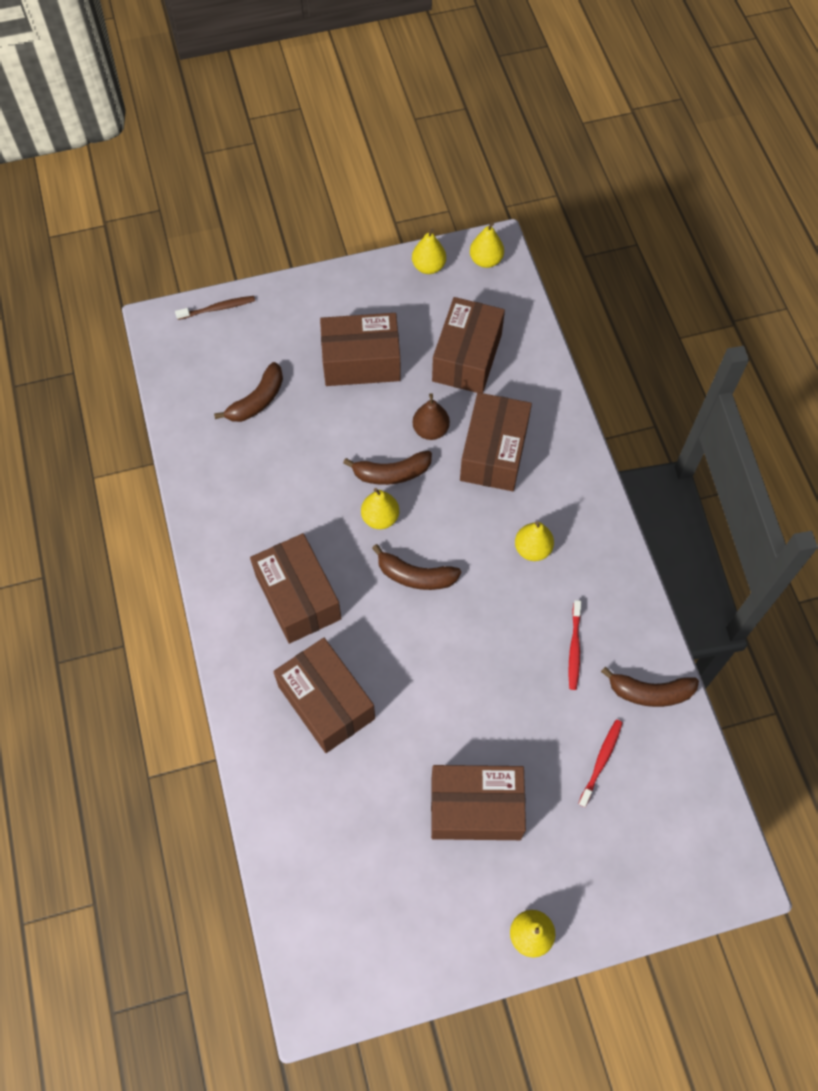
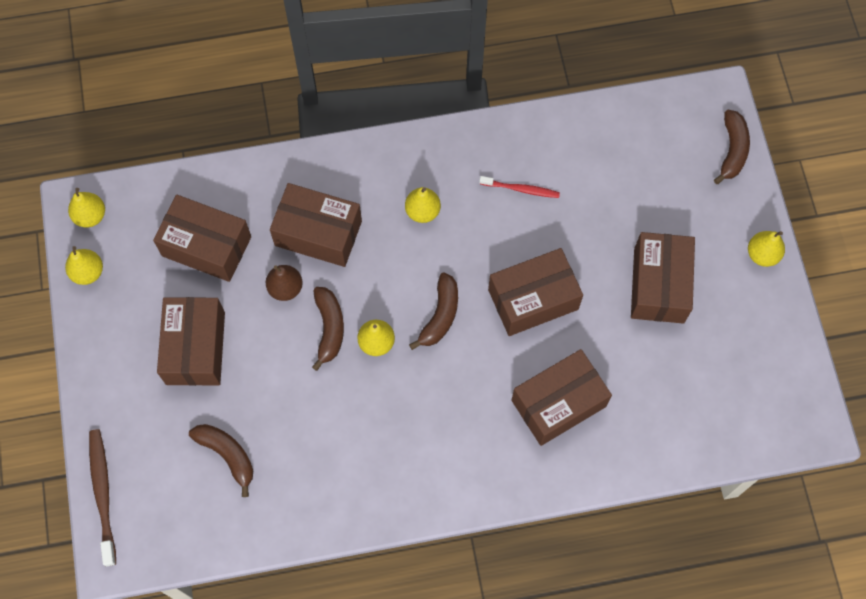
camera: 85 degrees left, 5 degrees up
brown toothbrush [175,296,255,320] -> brown toothbrush [89,429,116,566], size x1.58
brown box [250,533,342,644] -> brown box moved to [488,248,583,336]
red toothbrush [578,720,622,807] -> none
brown banana [601,667,699,707] -> brown banana moved to [714,110,750,184]

